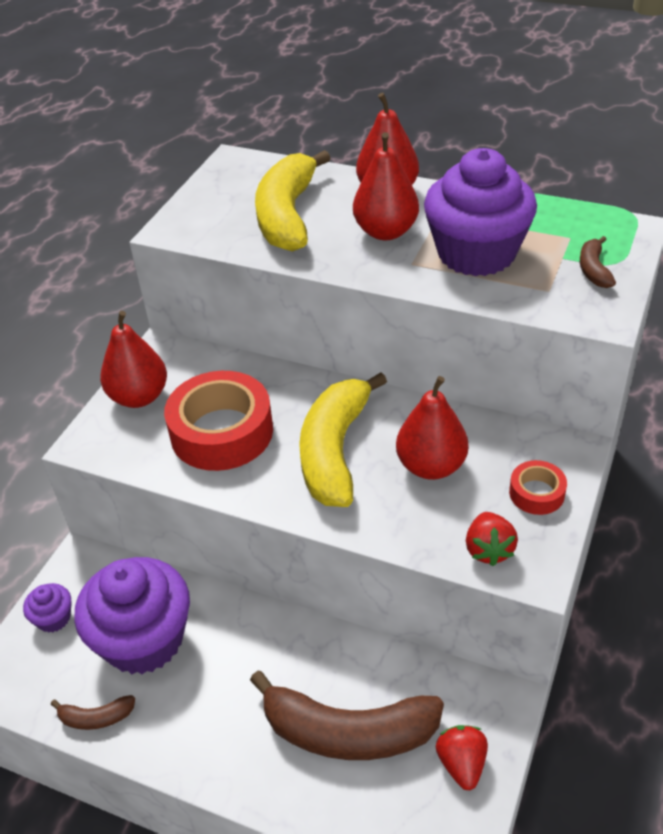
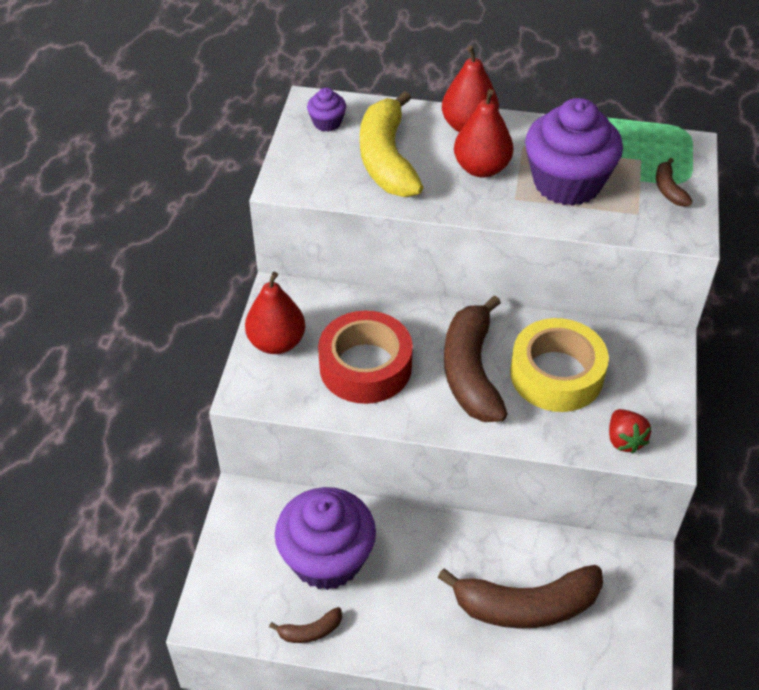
camera: 15 degrees left, 5 degrees up
purple cupcake [23,583,72,633] -> purple cupcake moved to [307,88,346,132]
yellow banana [299,372,387,507] -> brown banana [444,295,508,422]
red pear [396,376,469,480] -> yellow tape [510,318,609,412]
red strawberry [436,725,488,790] -> none
red tape [509,460,567,515] -> none

